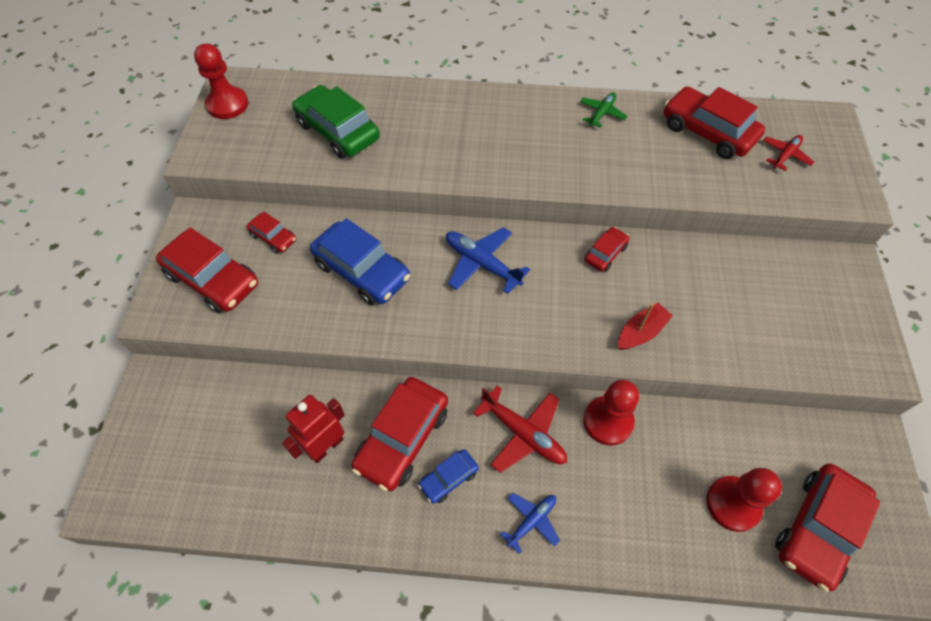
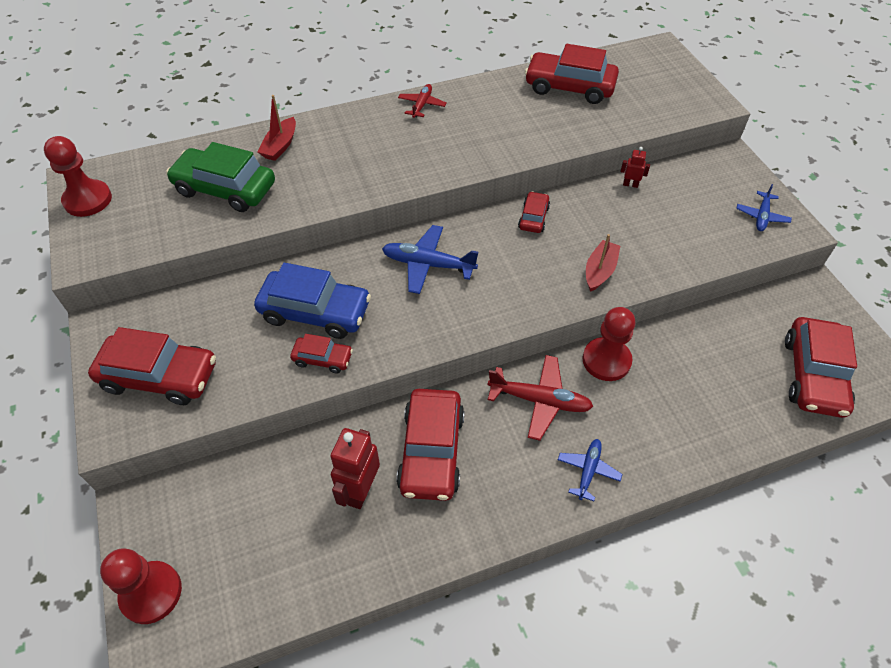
camera: 25 degrees left, 5 degrees down
red car [247,212,296,254] -> red car moved to [290,334,353,374]
blue car [418,449,479,504] -> none
green plane [580,92,628,128] -> none
red pawn [706,468,782,532] -> red pawn moved to [100,548,182,624]
red plane [763,135,814,171] -> red plane moved to [398,84,447,118]
none -> red boat [257,95,296,161]
none -> red robot [620,147,650,188]
none -> blue plane [736,184,792,231]

